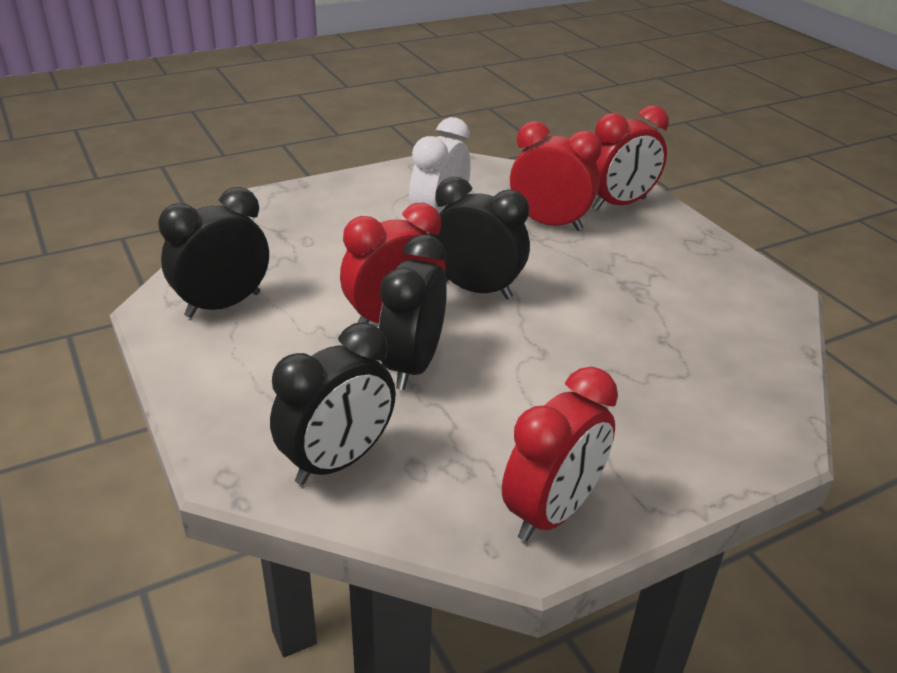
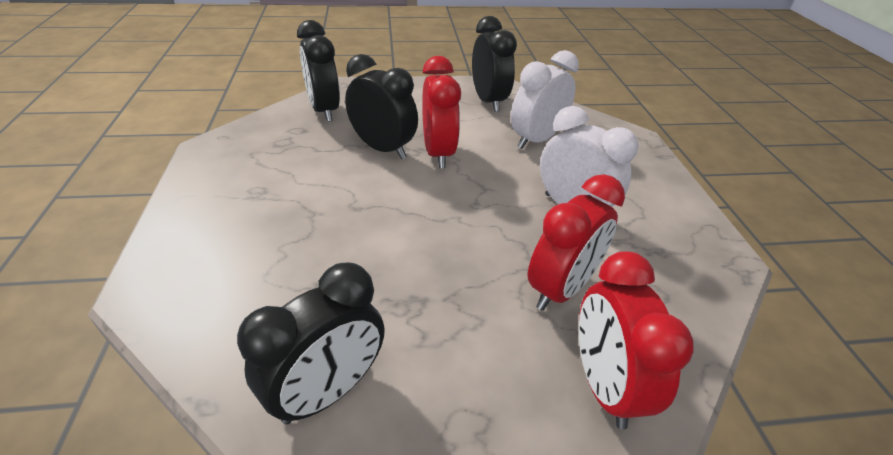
camera: 110 degrees right, 5 degrees up
black clock [430,177,530,299] -> black clock moved to [237,263,385,424]
red clock [502,367,618,541] -> none
none -> white clock [511,50,579,149]

